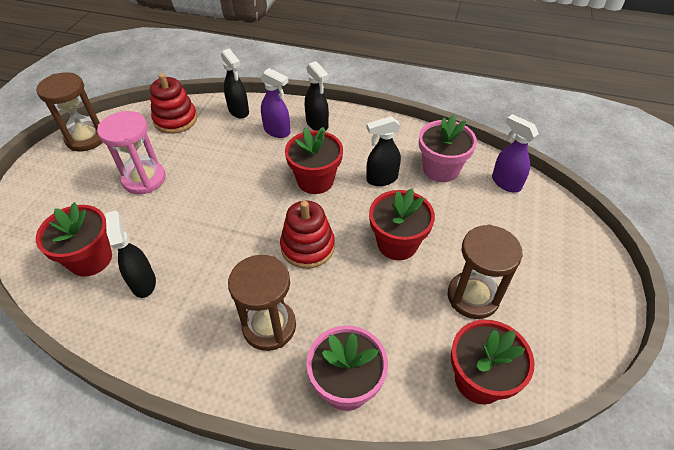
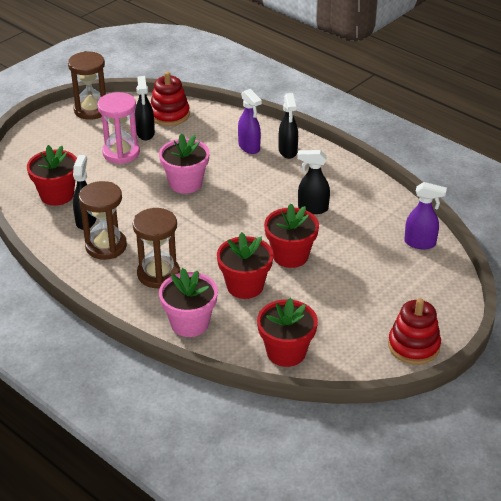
camera: 25 degrees right, 10 degrees down
black spray bottle [221,48,249,119] -> black spray bottle moved to [135,76,155,140]
red stacking toy [280,201,335,269] -> red stacking toy moved to [388,298,441,365]
red flower pot [285,127,343,194] -> red flower pot moved to [217,232,273,299]
pink flower pot [419,115,477,182] -> pink flower pot moved to [159,134,210,194]
brown hourglass [448,224,522,319] -> brown hourglass moved to [79,181,127,260]
purple spray bottle [492,114,539,192] -> purple spray bottle turned 120 degrees clockwise [404,182,447,249]

